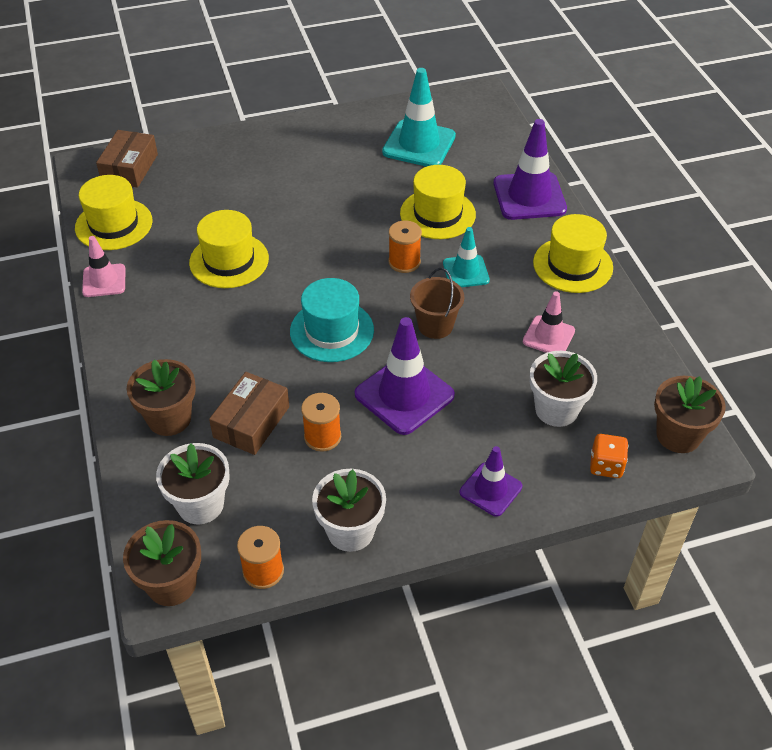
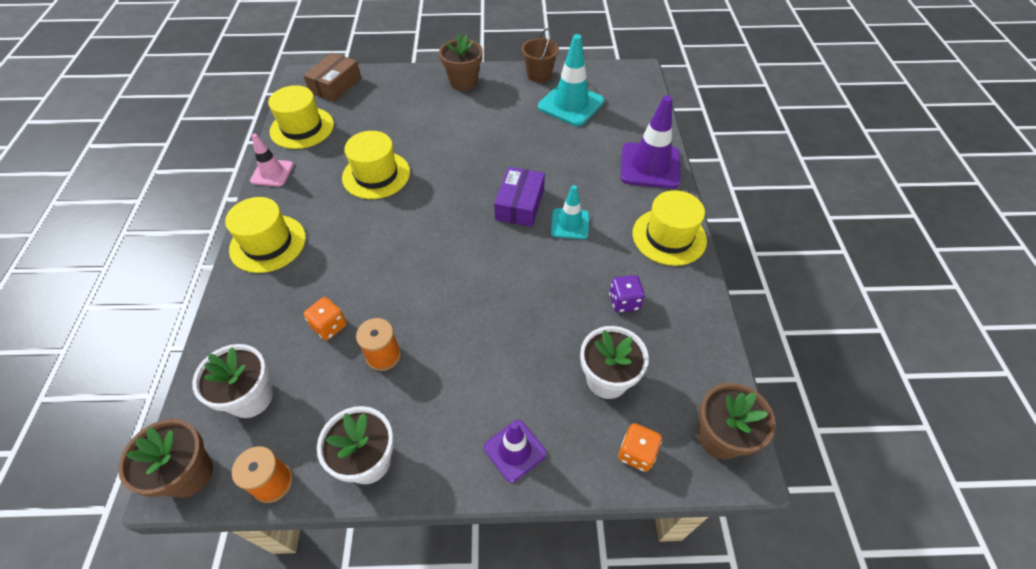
camera: 15 degrees right, 5 degrees up
brown flower pot [127,359,196,436] -> brown flower pot moved to [439,33,483,91]
brown box [209,372,290,455] -> orange dice [303,297,347,340]
turquoise hat [290,278,374,362] -> none
purple traffic cone [355,317,455,435] -> none
orange spool [389,221,422,273] -> purple box [494,167,545,227]
yellow hat [400,165,476,239] -> yellow hat moved to [225,197,306,273]
brown bucket [410,268,464,339] -> brown bucket moved to [521,28,559,83]
pink traffic cone [523,292,575,353] -> purple dice [609,275,645,313]

